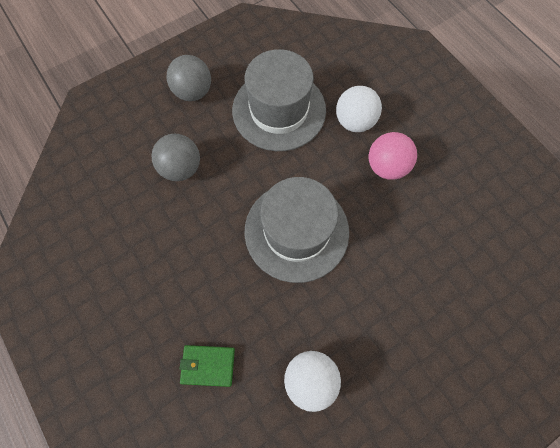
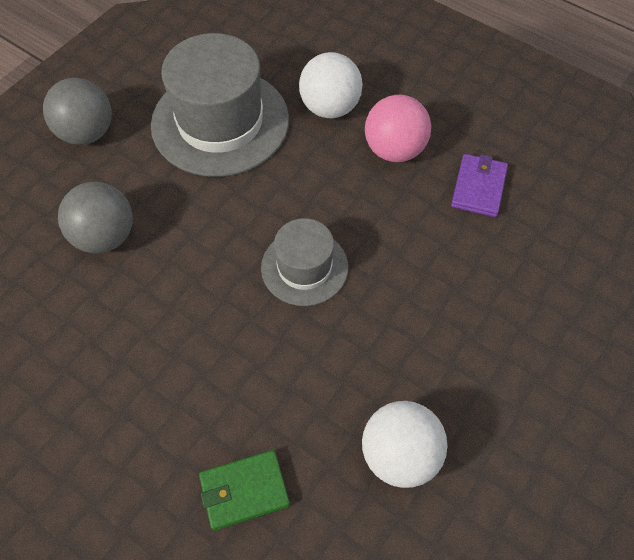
camera: 20 degrees left, 10 degrees down
grey hat [244,177,349,283] -> grey hat [261,218,348,306], size x0.56
none -> purple wallet [451,154,508,217]

